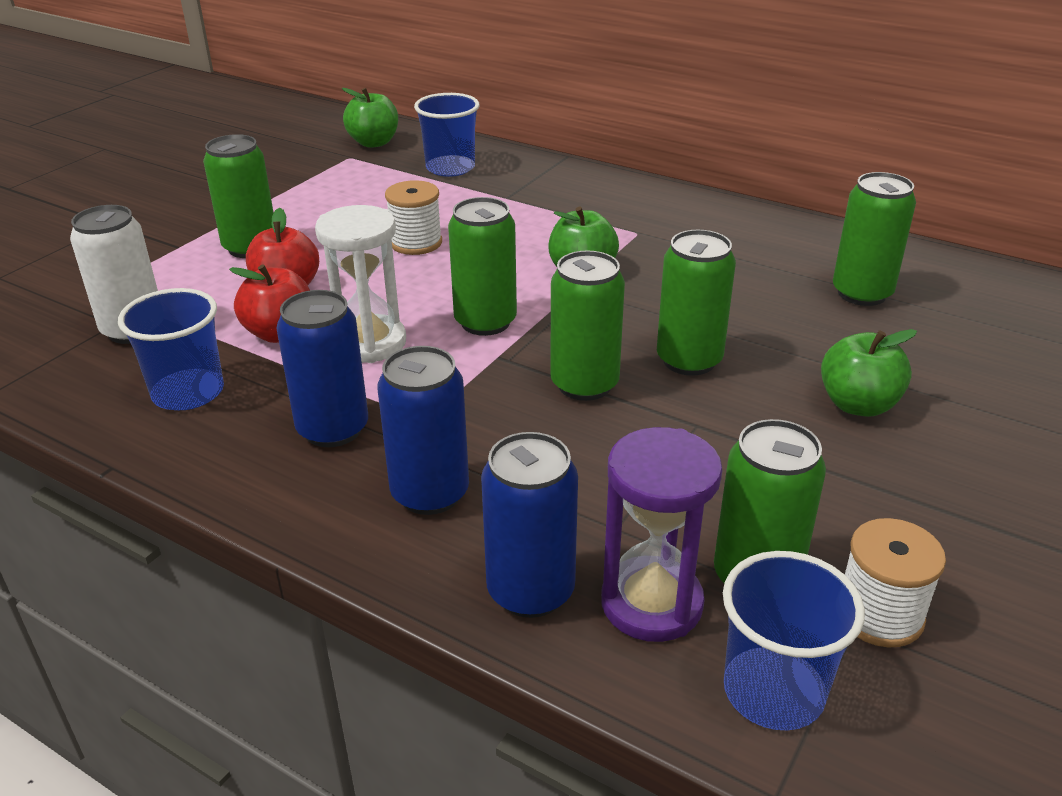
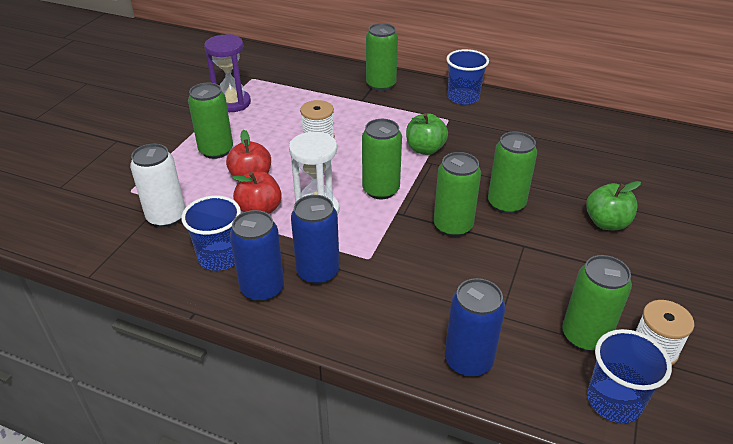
camera: 10 degrees left, 5 degrees up
green apple [342,88,398,148] -> none
blue can [377,346,469,515] -> blue can moved to [230,210,284,302]
blue cup [414,93,479,177] -> blue cup moved to [446,49,489,105]
purple hourglass [601,427,722,642] -> purple hourglass moved to [204,34,251,112]
green can [833,172,916,306] -> green can moved to [366,23,398,91]

